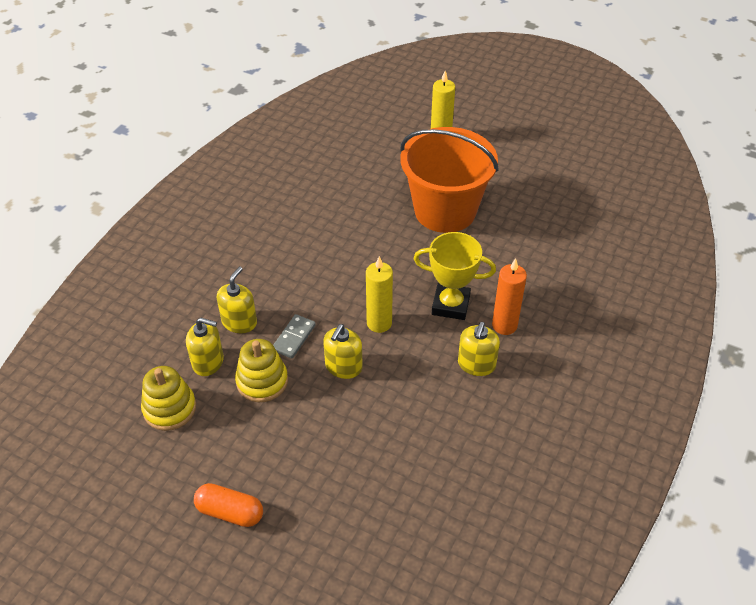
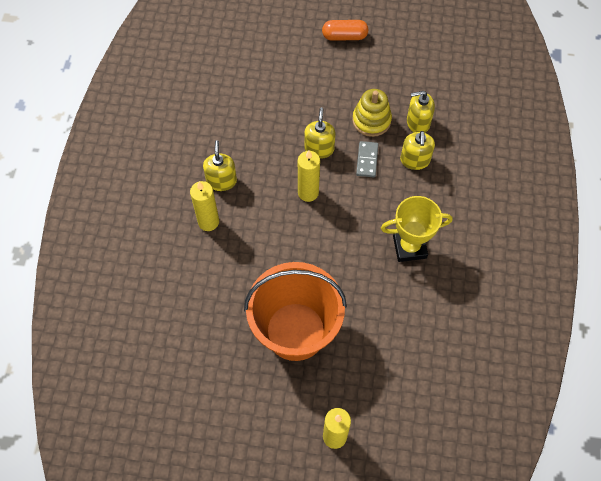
camera: 160 degrees right, 15 degrees up
yellow stacking toy [141,366,196,431] -> none
yellow trophy [414,232,496,320] -> yellow trophy moved to [381,196,453,262]
orange candle [492,258,527,335] -> yellow candle [190,181,219,231]

